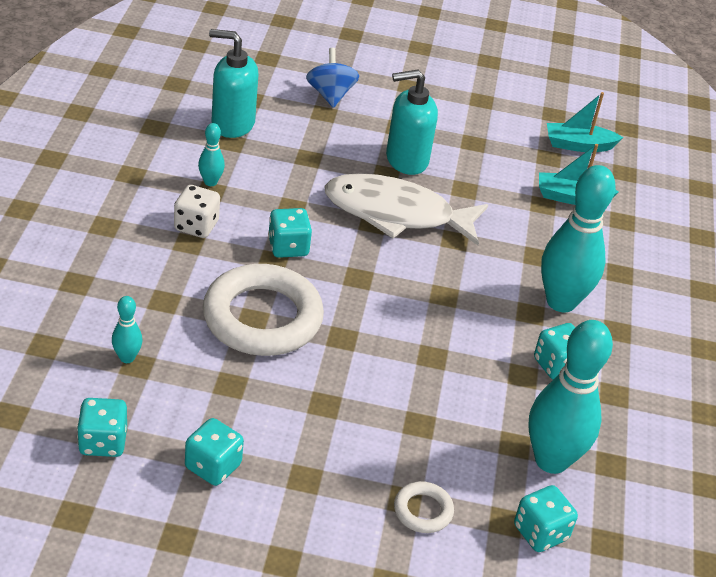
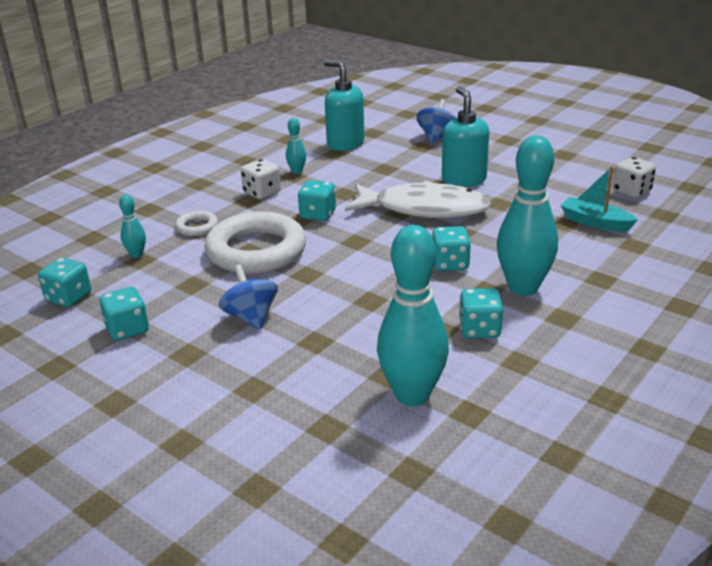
camera: 35 degrees right, 10 degrees down
white fish [325,173,488,246] -> white fish turned 150 degrees clockwise [345,180,491,218]
turquoise soap dispenser [386,69,438,175] -> turquoise soap dispenser turned 60 degrees clockwise [442,87,489,187]
white ring [394,481,454,533] -> white ring moved to [175,211,218,236]
turquoise dice [514,485,578,552] -> turquoise dice moved to [432,226,471,271]
turquoise boat [547,92,623,152] -> white dice [613,157,656,198]
none -> blue spinning top [219,264,278,330]

